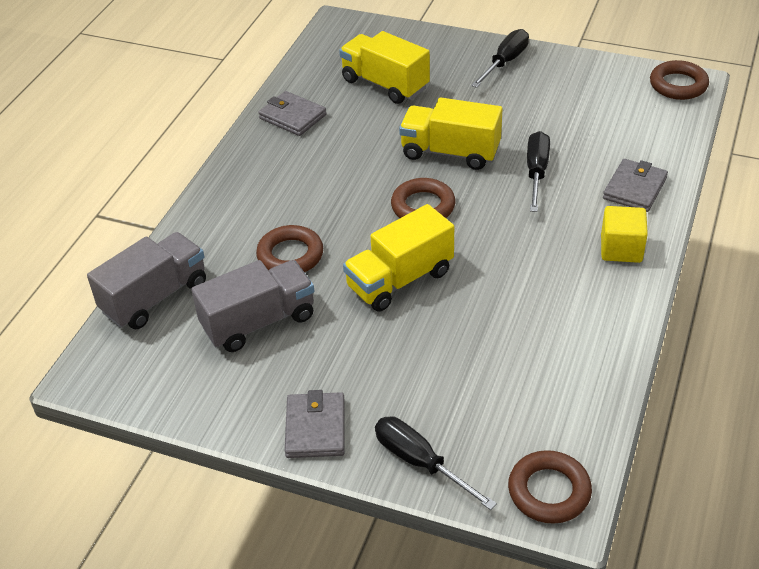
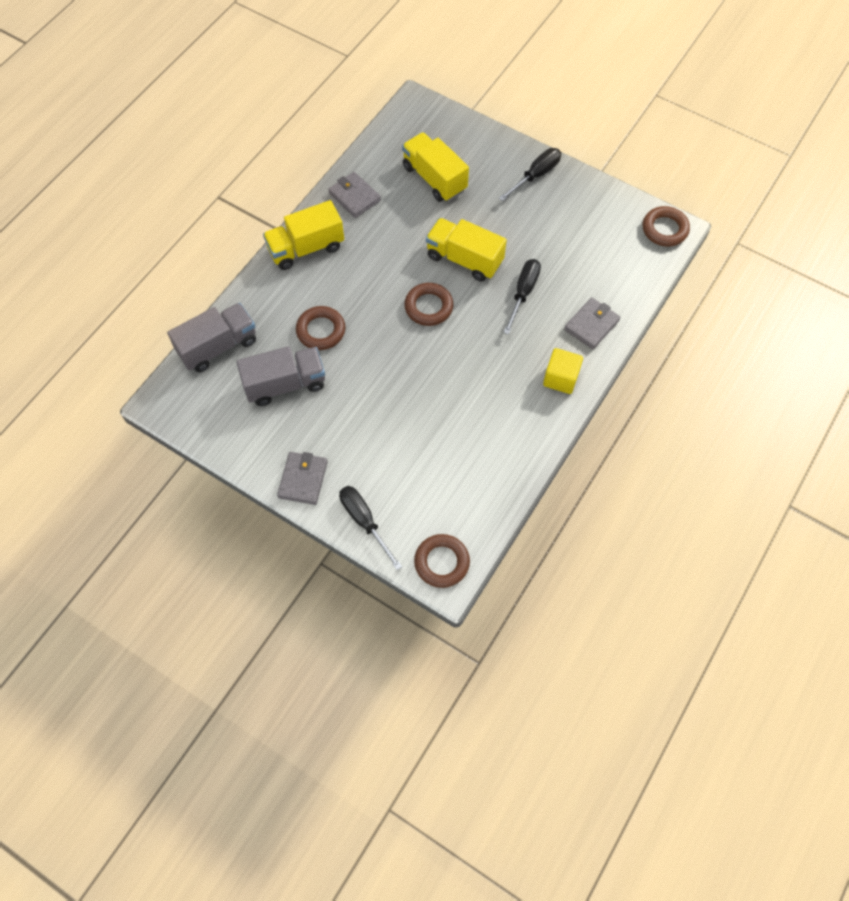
camera: 10 degrees right, 20 degrees up
yellow truck [343,204,454,311] -> yellow truck moved to [263,200,344,270]

